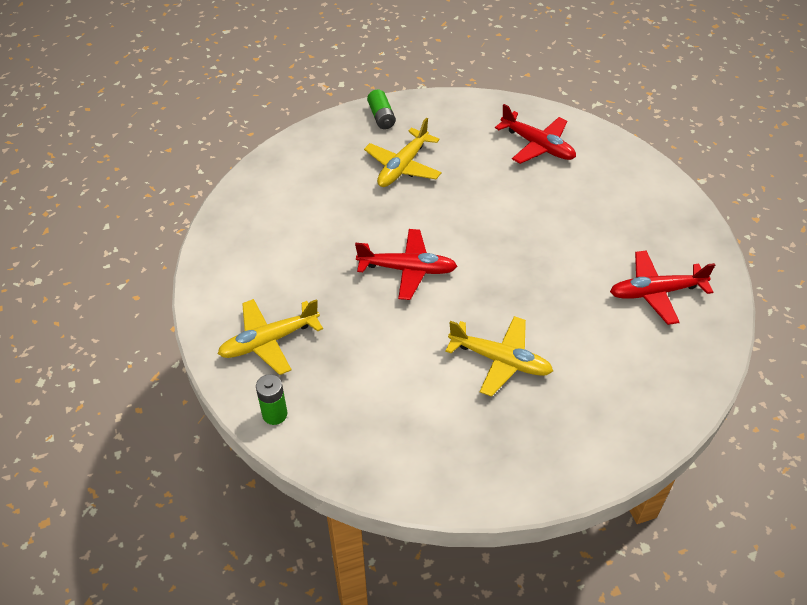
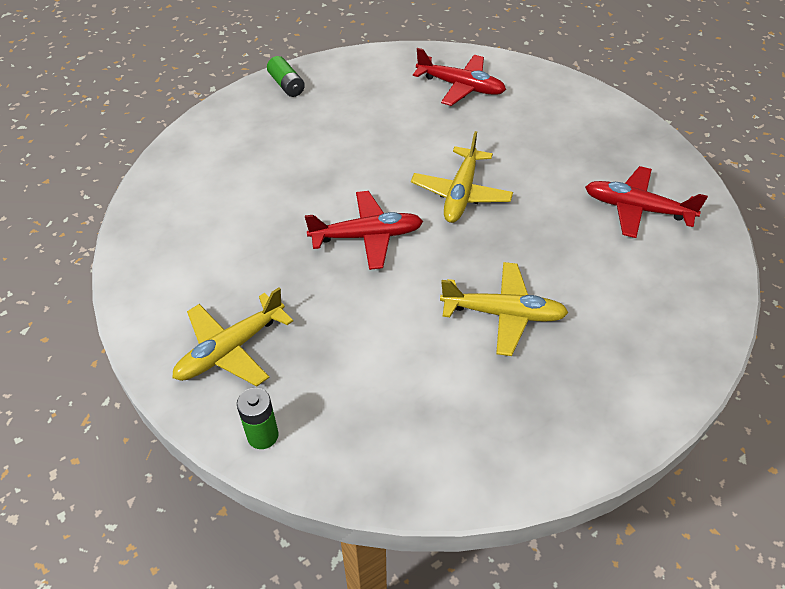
camera: 15 degrees left, 0 degrees up
yellow plane [364,118,442,187] -> yellow plane moved to [411,131,513,223]
red plane [610,250,715,325] -> red plane turned 45 degrees clockwise [585,166,708,238]

